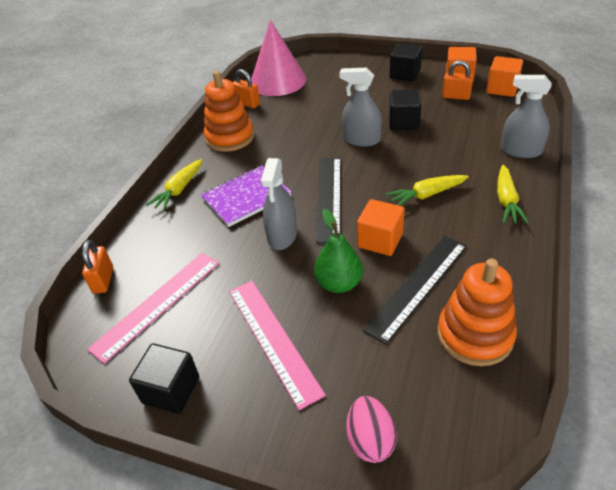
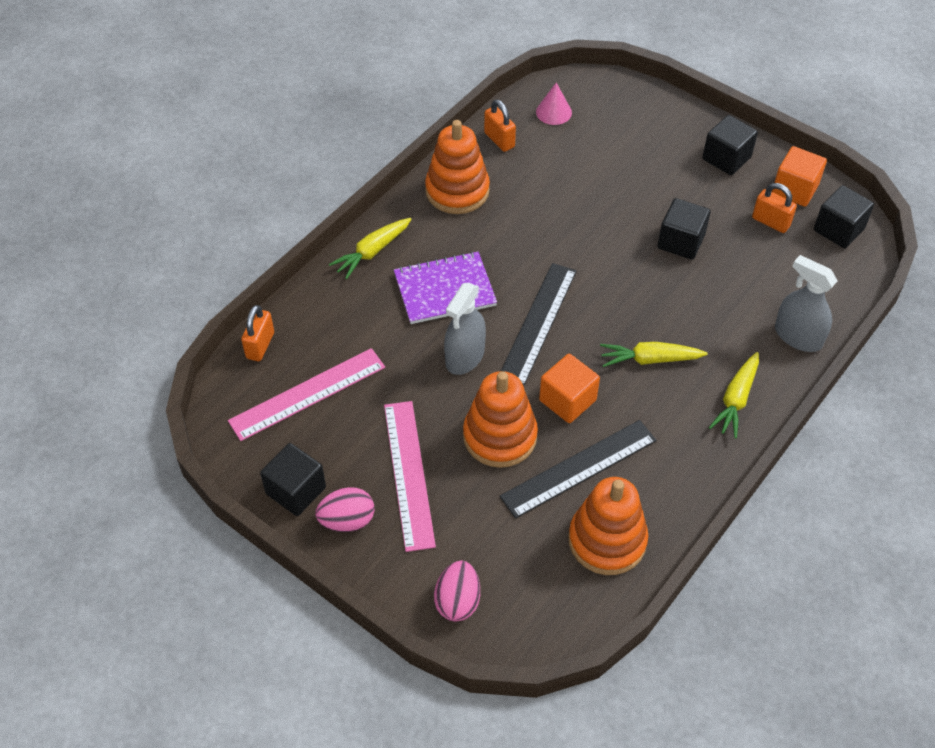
camera: 15 degrees right, 10 degrees up
pink cone [251,20,306,96] -> pink cone [536,83,572,125], size x0.45
green pear [314,209,363,293] -> orange stacking toy [463,371,538,468]
grey spray bottle [339,68,382,147] -> none
orange cube [486,56,523,97] -> black cube [814,185,874,248]
none -> pink egg [316,487,375,532]

